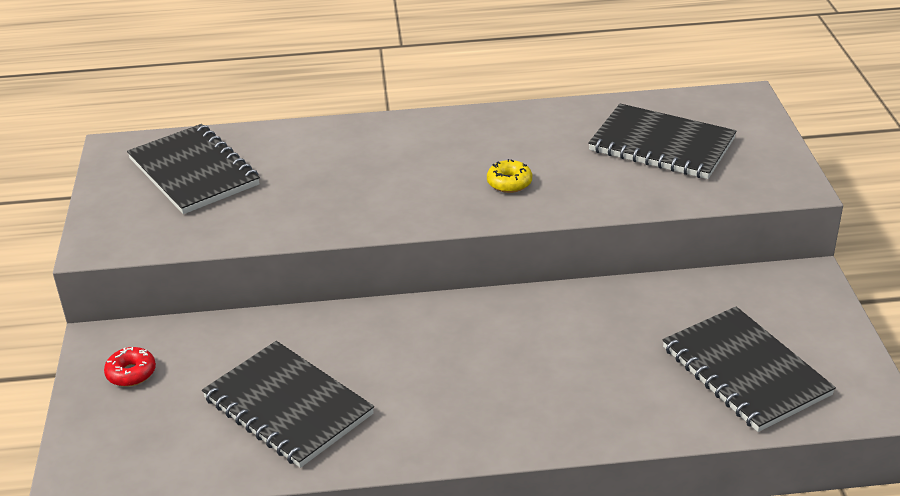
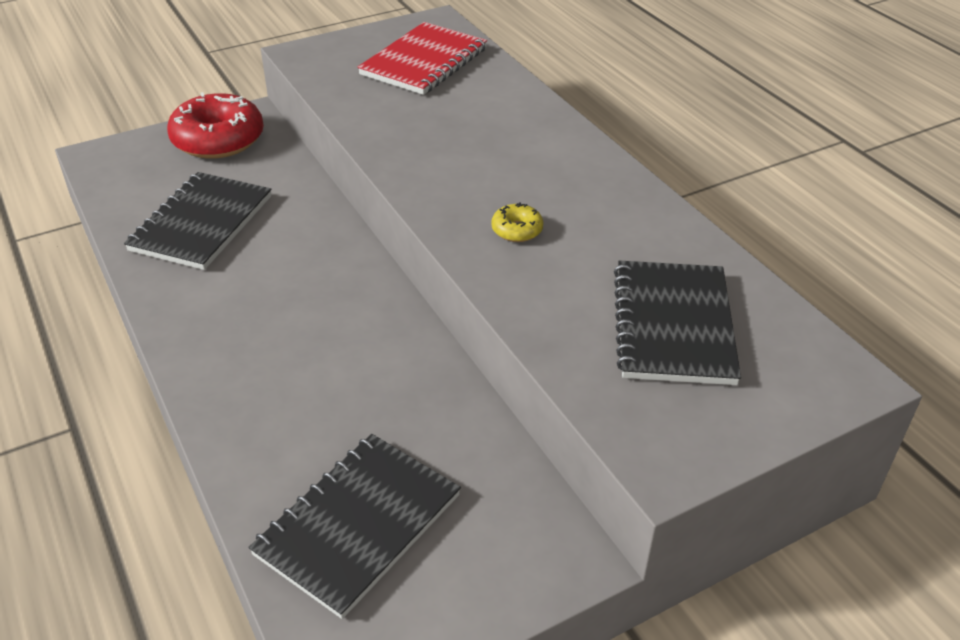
camera: 65 degrees right, 5 degrees up
red donut [104,347,156,387] -> red donut [167,92,264,159], size x2.24
black notebook [127,124,260,214] -> red notebook [358,22,487,95]

